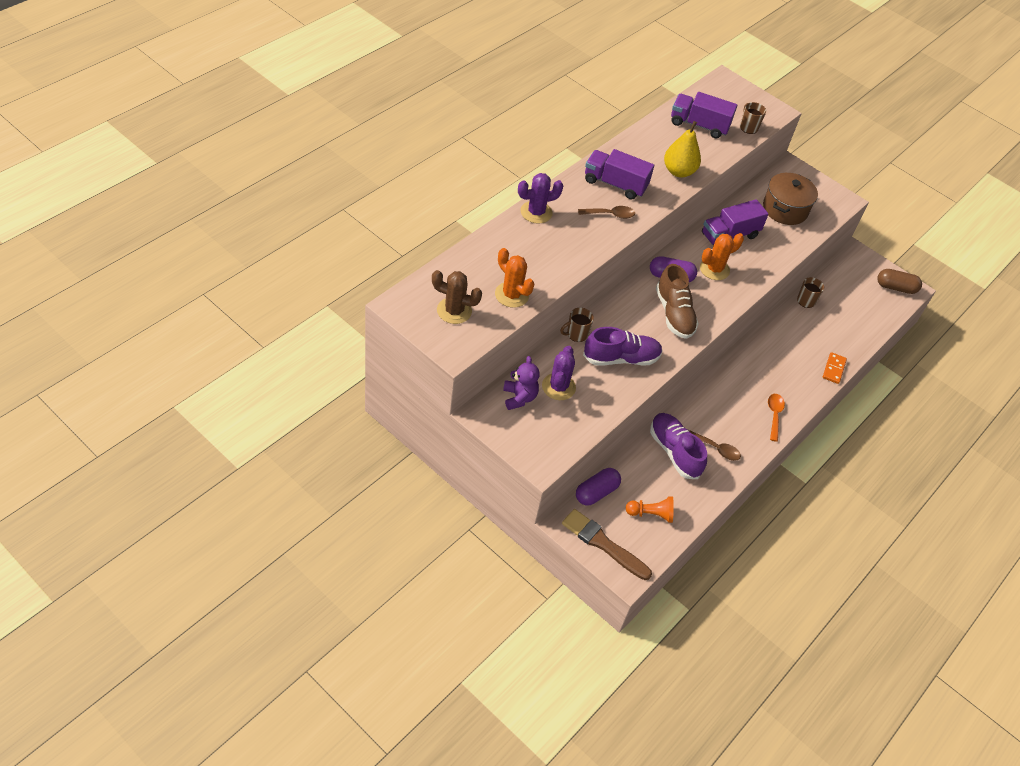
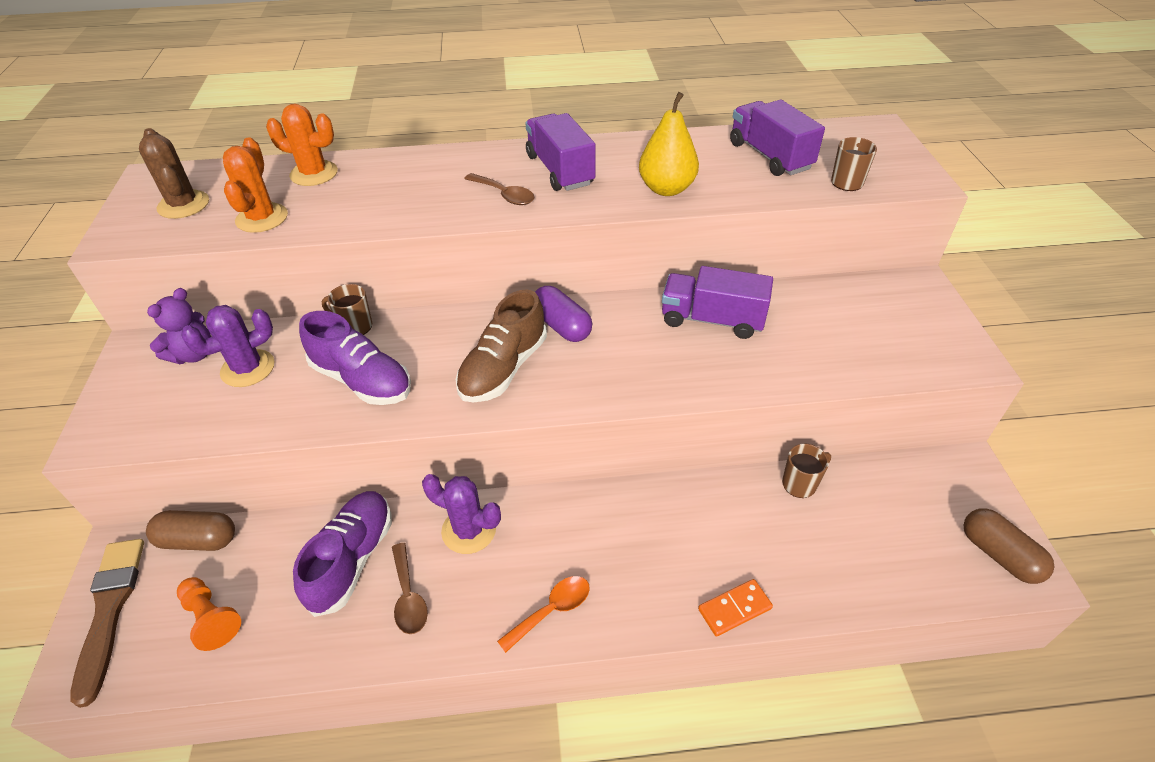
camera: 50 degrees right, 5 degrees down
purple cactus [518,173,563,224] -> purple cactus moved to [422,474,501,554]
purple capsule [576,468,621,506] -> brown capsule [146,510,235,551]
orange cactus [700,233,744,280] -> orange cactus moved to [266,104,338,186]
brown pot [763,173,818,225] -> none

